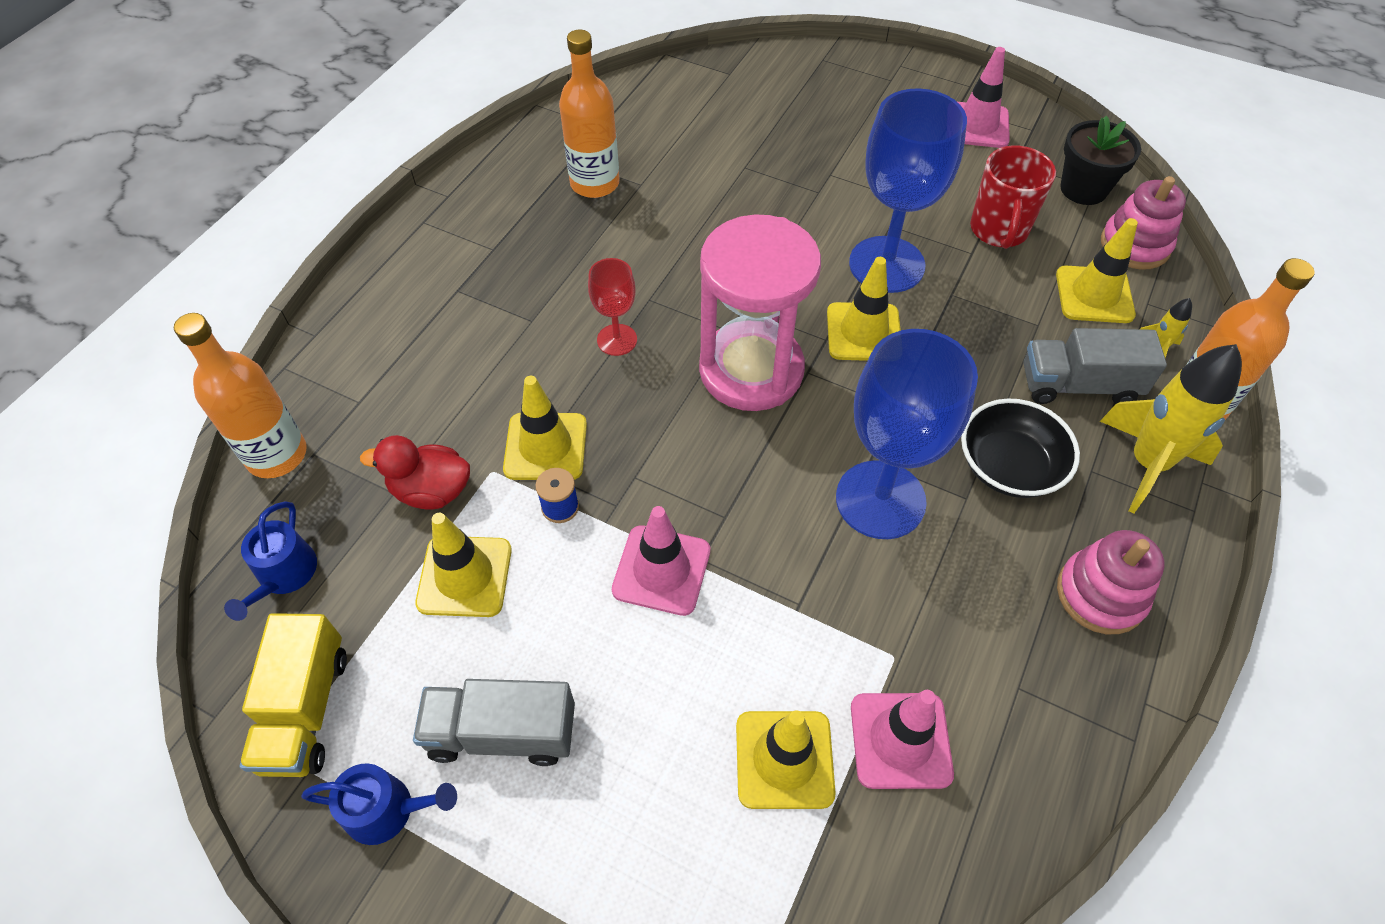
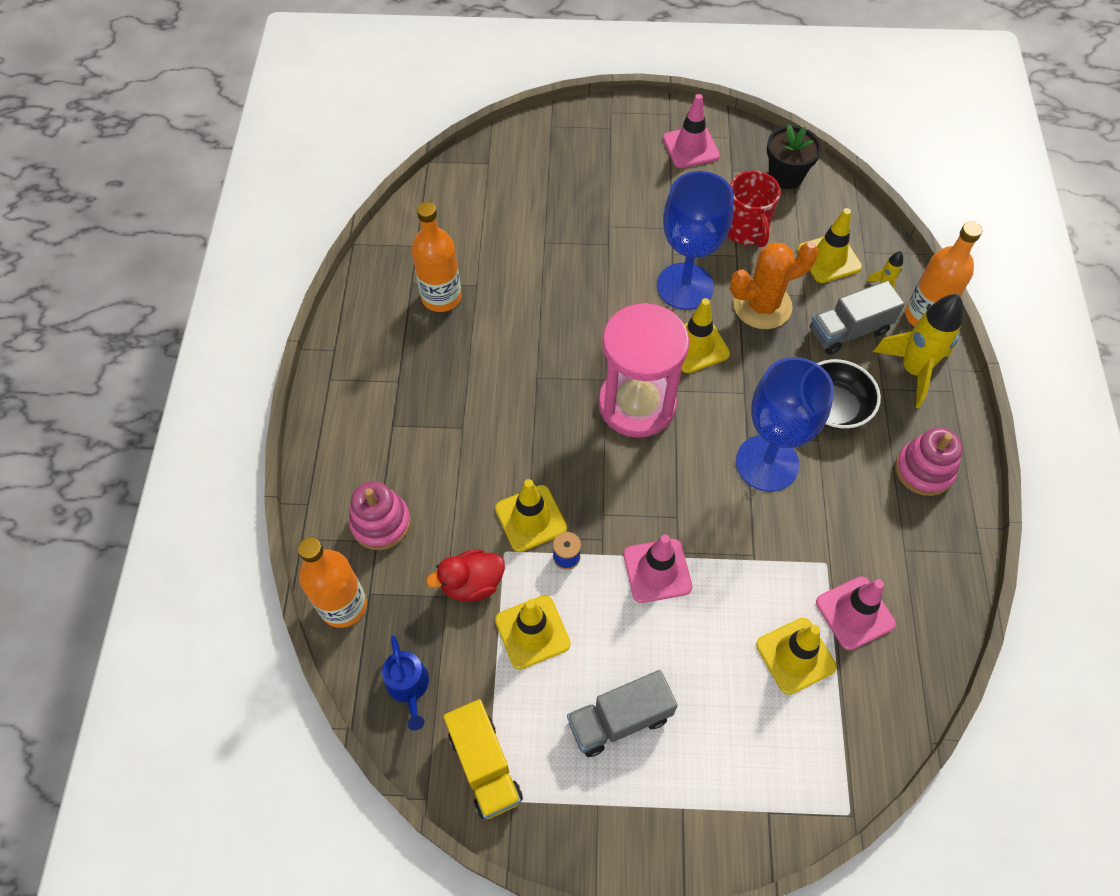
camera: 25 degrees left, 5 degrees up
blue watering can [301,763,457,845] -> none
red goblet [588,258,637,356] -> none
pink stacking toy [1101,176,1186,270] -> pink stacking toy moved to [349,481,411,550]
none -> orange cactus [730,242,819,329]

